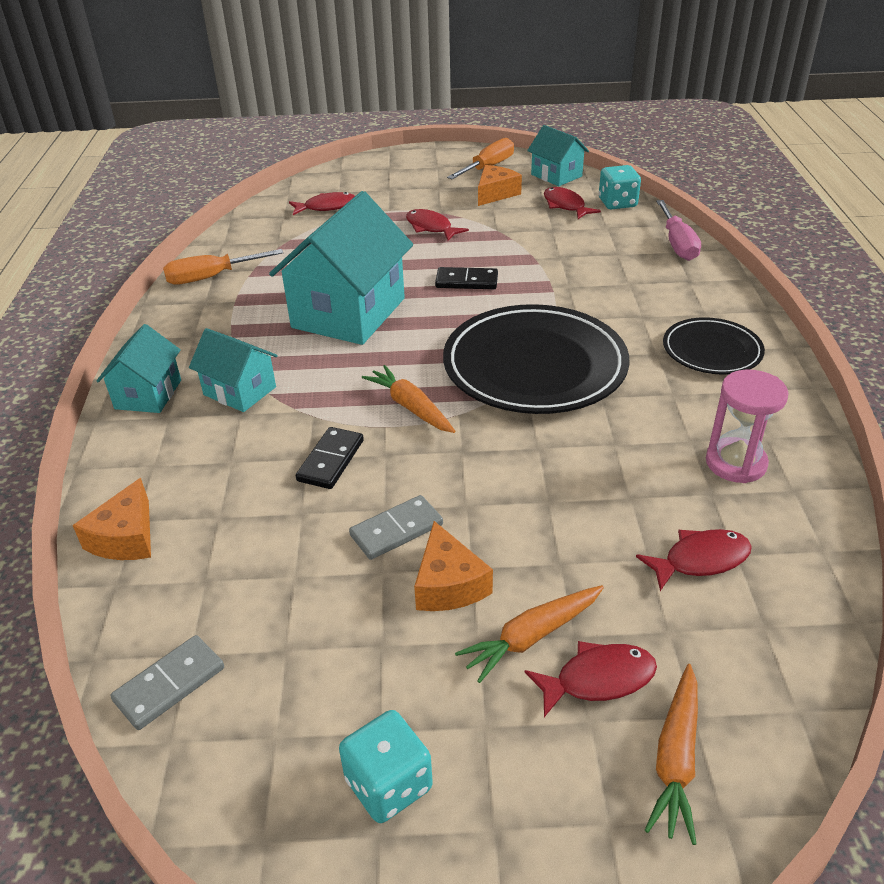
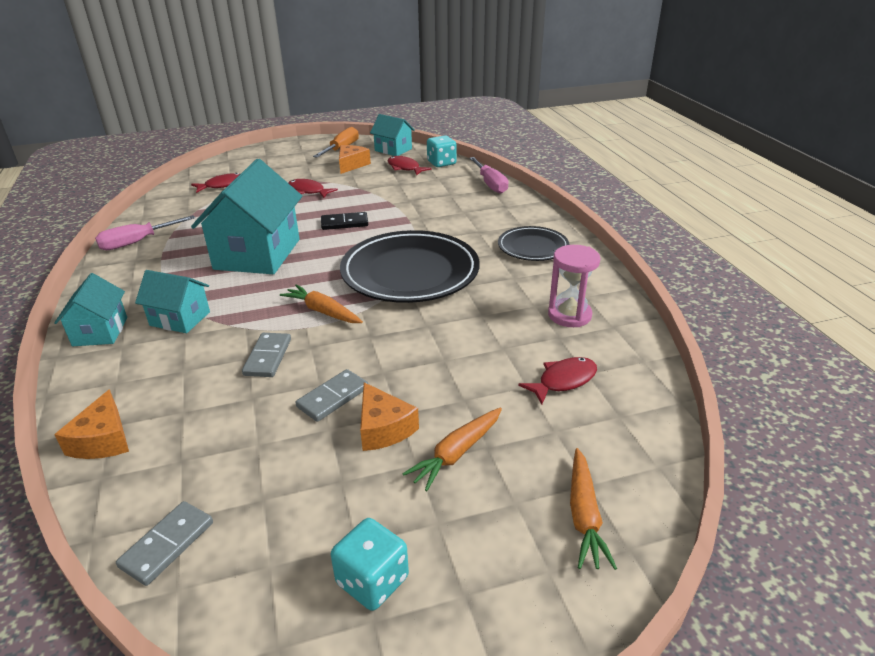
camera: 15 degrees left, 5 degrees down
orange screwdriver [163,249,283,285] -> pink screwdriver [95,215,195,250]
black domino [296,427,364,489] -> grey domino [242,333,291,377]
red fish [525,641,657,717] -> none

